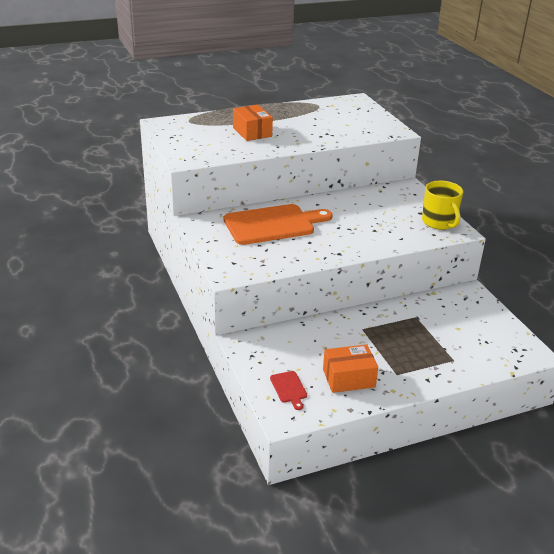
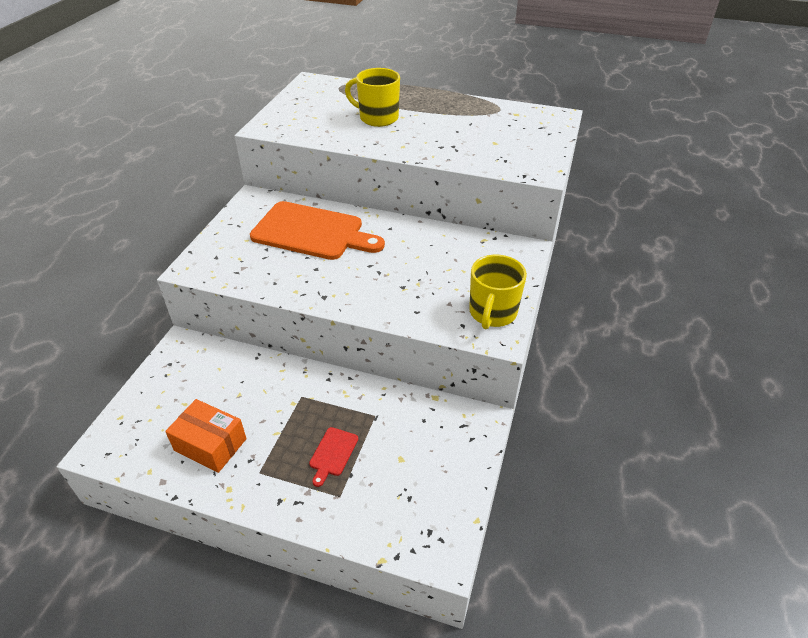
camera: 40 degrees right, 10 degrees up
orange box [233,105,273,141] -> yellow mug [345,68,400,127]
red cutting board [270,371,307,410] -> red cutting board moved to [309,427,358,487]

